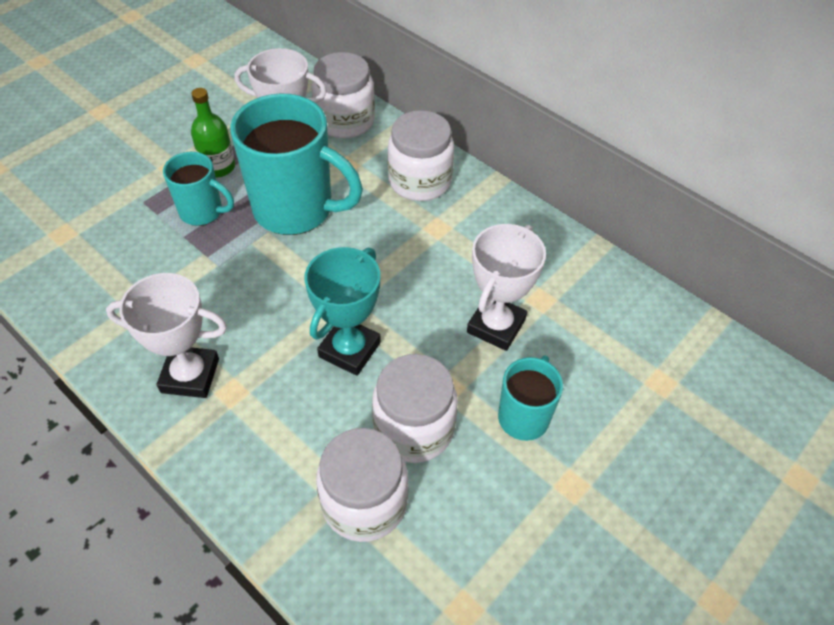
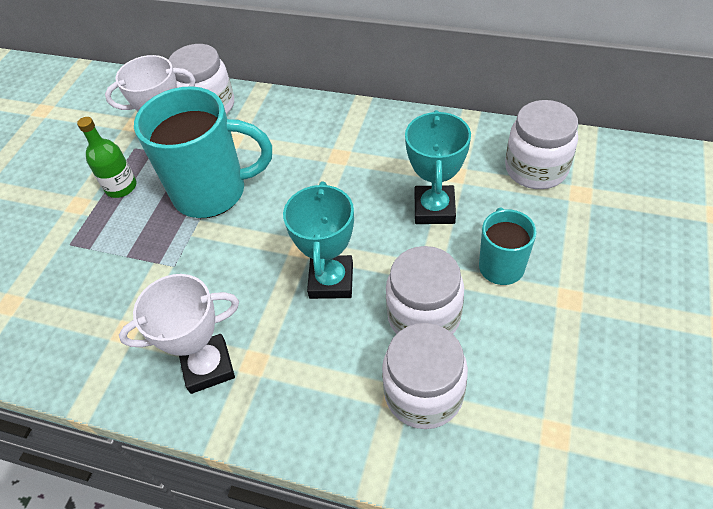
camera: 20 degrees left, 0 degrees up
turquoise mug [163,152,234,226] -> none
white jar [387,110,454,201] -> white jar moved to [505,100,578,189]
white trophy [467,224,546,351] -> turquoise trophy [405,110,471,224]

